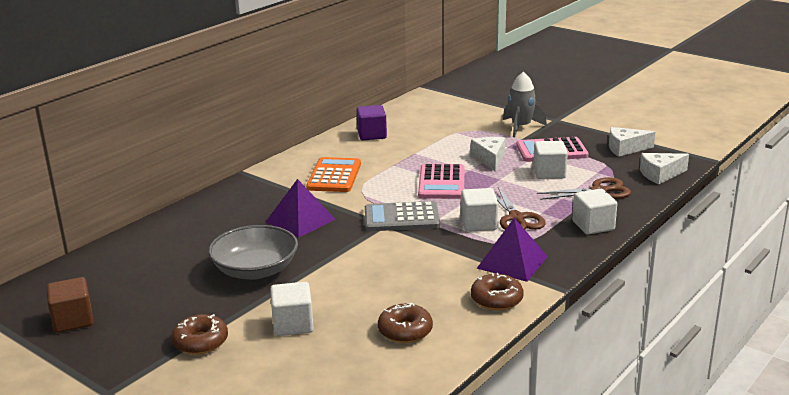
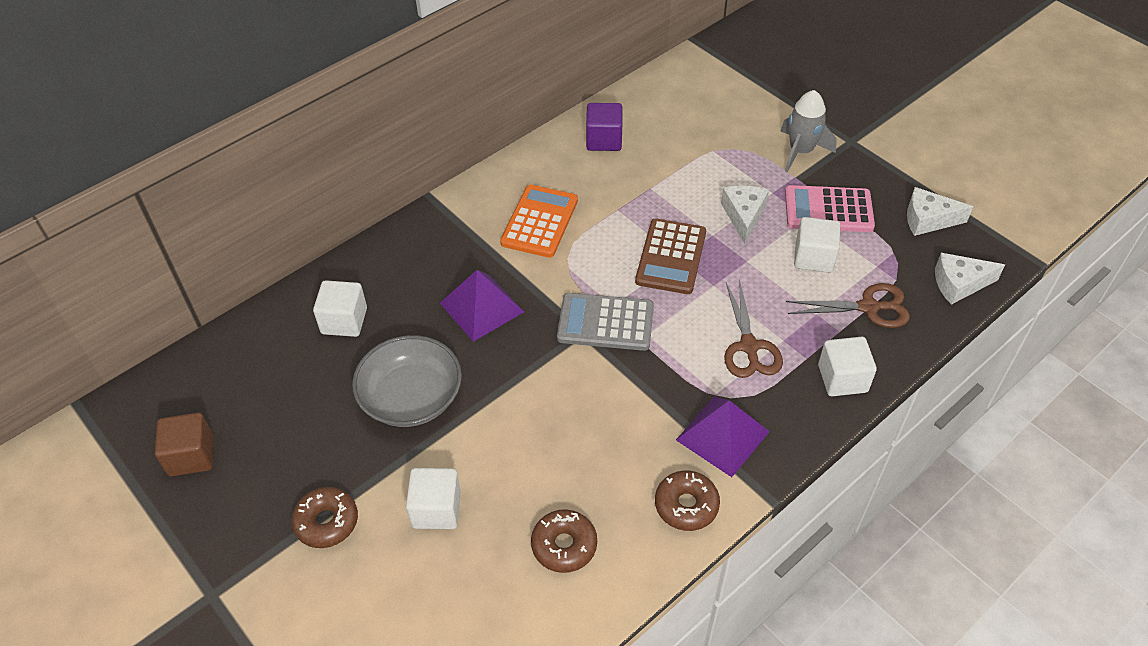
camera: 10 degrees right, 25 degrees up
pink calculator [418,164,464,199] -> brown calculator [635,218,706,294]
white cube [461,188,498,232] -> white cube moved to [313,280,367,337]

